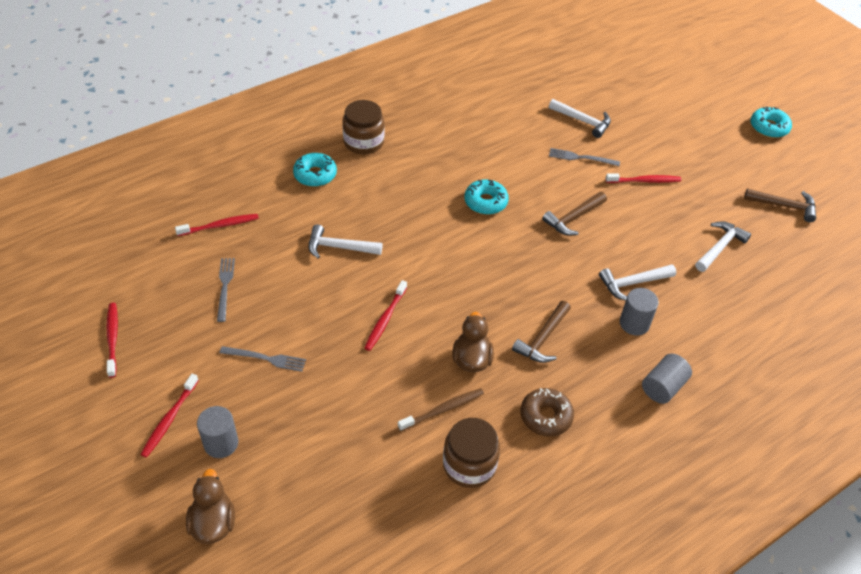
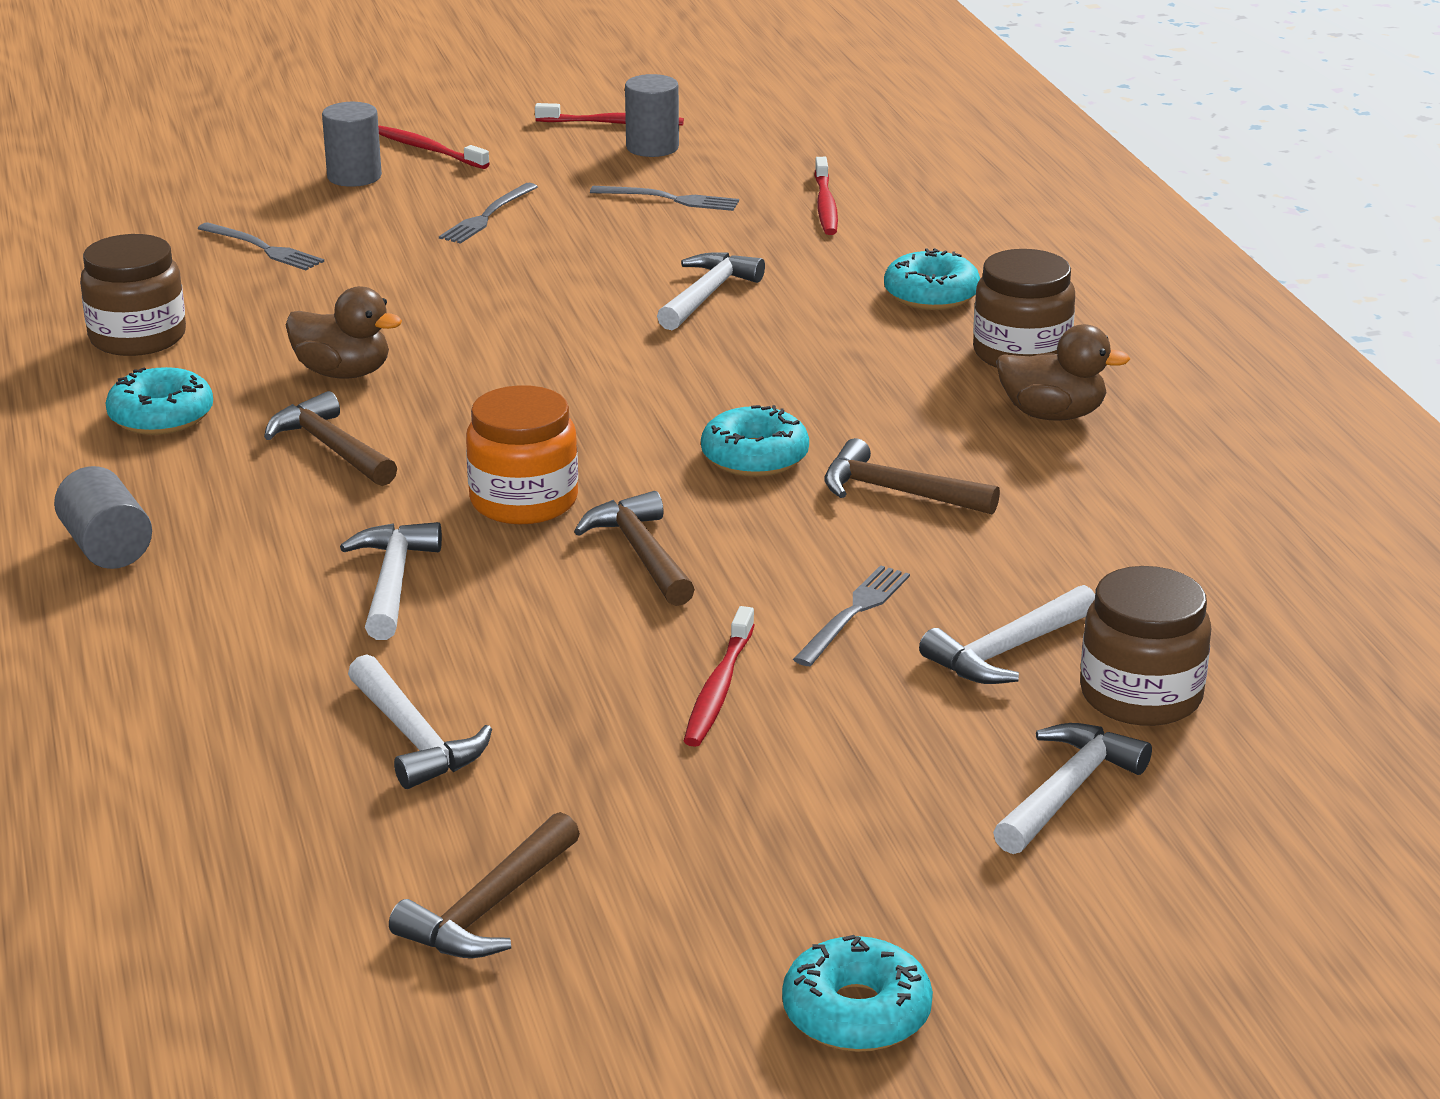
camera: 110 degrees right, 20 degrees down
brown duck [186,469,235,544] -> brown duck moved to [996,324,1130,421]
red toothbrush [364,280,407,351] -> none
brown toothbrush [398,388,484,431] -> none
brown donut [520,388,574,437] -> turquoise donut [105,367,213,435]
grey cylinder [620,288,659,336] -> grey cylinder moved to [625,74,679,157]
none -> grey fork [198,222,324,270]
none -> orange jar [466,385,578,524]
none -> brown hammer [824,438,1000,515]
none -> white hammer [993,723,1152,854]
none -> brown jar [1080,566,1212,726]

